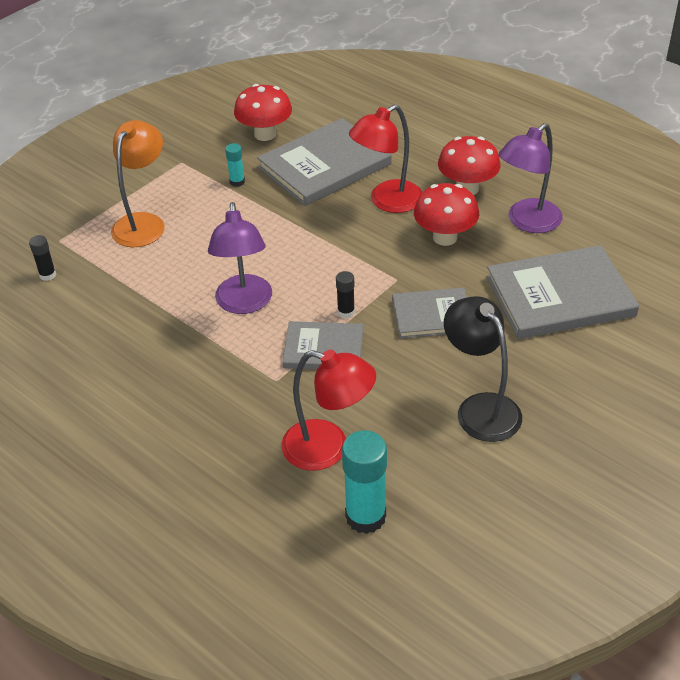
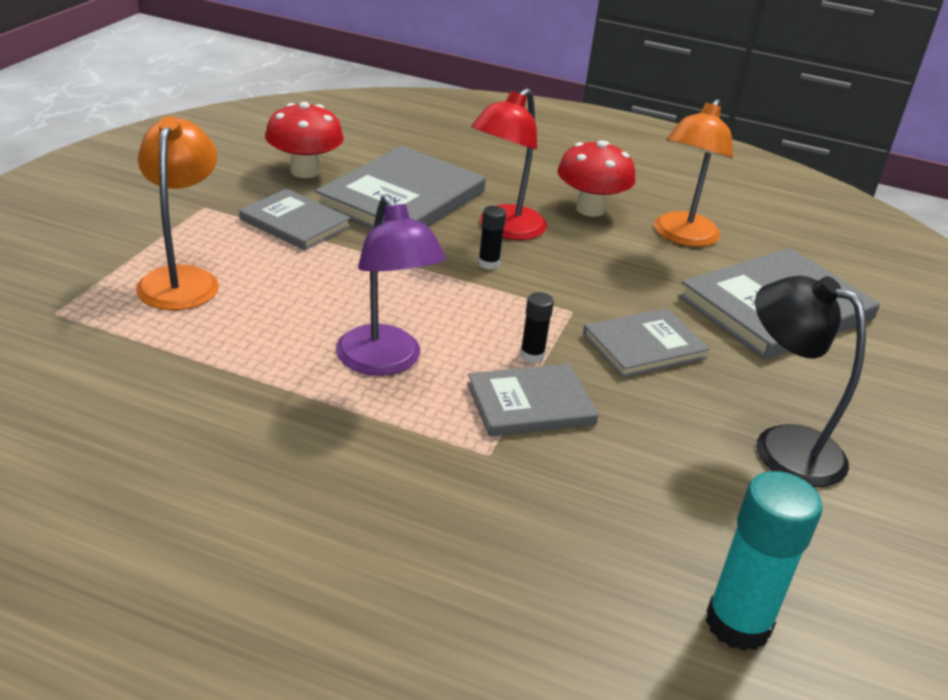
camera: 25 degrees left, 10 degrees down
black glue stick [29,235,56,281] -> black glue stick moved to [478,206,506,269]
turquoise glue stick [225,143,245,187] -> grey book [239,189,351,250]
red lamp [281,350,376,471] -> none
red mushroom [414,183,479,246] -> none
purple lamp [499,123,563,233] -> orange lamp [654,99,733,247]

